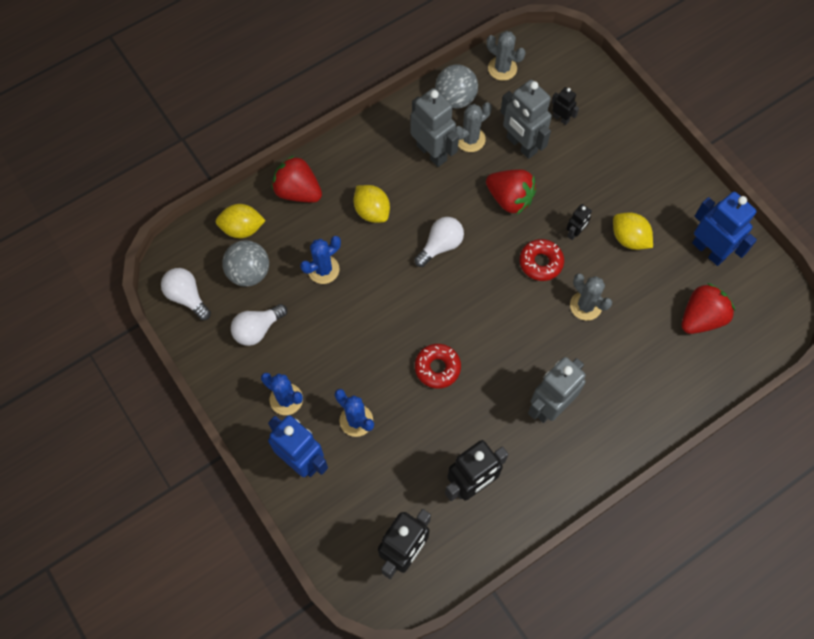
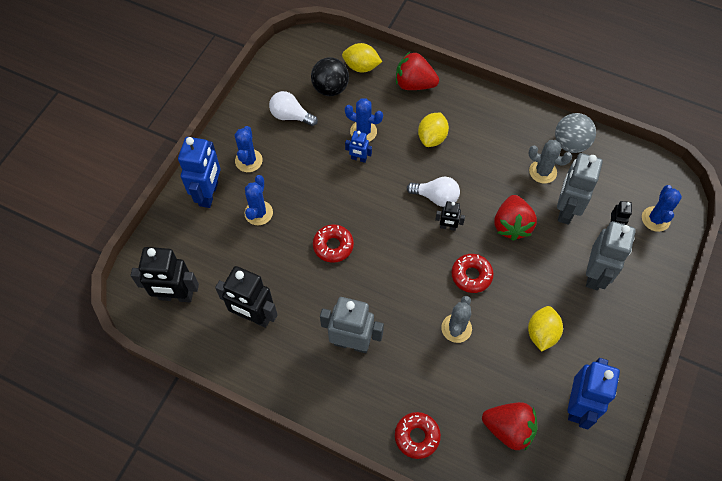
camera: 60 degrees right, 5 degrees down
white light bulb [161,268,211,320] -> none
yellow lemon [216,204,266,238] -> yellow lemon turned 45 degrees counterclockwise [342,43,382,73]
grey ball [222,240,269,287] -> black ball [311,57,349,96]
red strawberry [271,156,322,202] -> red strawberry turned 75 degrees counterclockwise [396,52,439,90]
grey robot [411,88,459,167] -> grey robot moved to [586,221,636,290]
grey cactus [487,31,525,81] -> none
black robot [566,204,592,240] -> black robot moved to [435,201,465,231]
none -> blue robot [345,131,372,163]
none -> red donut [395,412,441,459]
none -> blue cactus [642,185,682,232]

